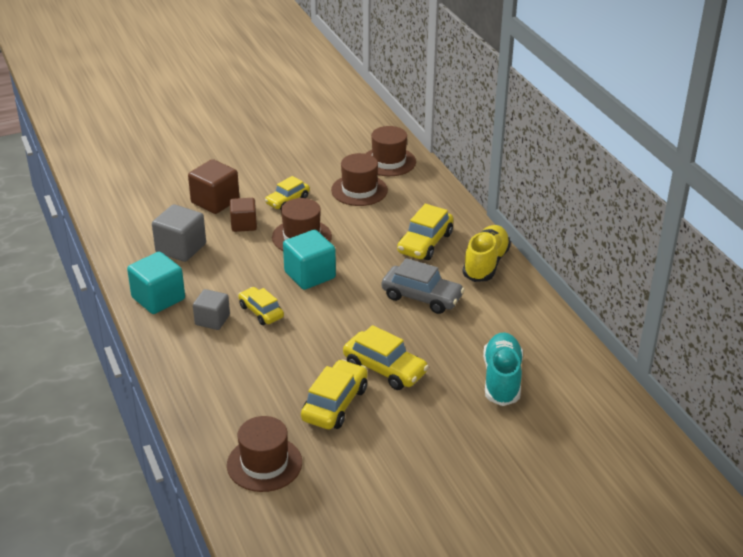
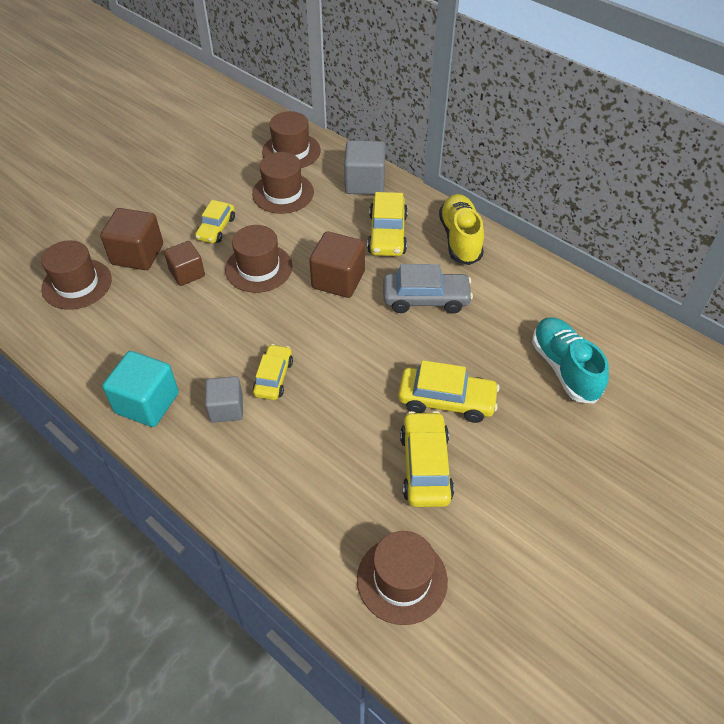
camera: 25 degrees left, 15 degrees up
grey cube [152,204,206,262] -> grey cube moved to [344,140,386,195]
yellow car [238,287,284,325] -> yellow car turned 75 degrees clockwise [253,344,293,400]
turquoise cube [283,230,336,290] -> none
none -> brown hat [41,240,112,310]
none -> brown cube [309,231,365,298]

